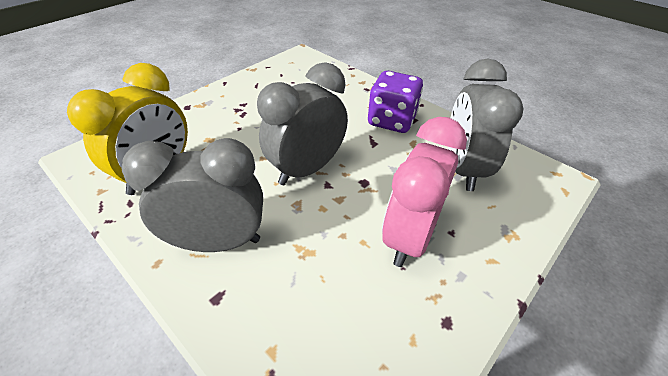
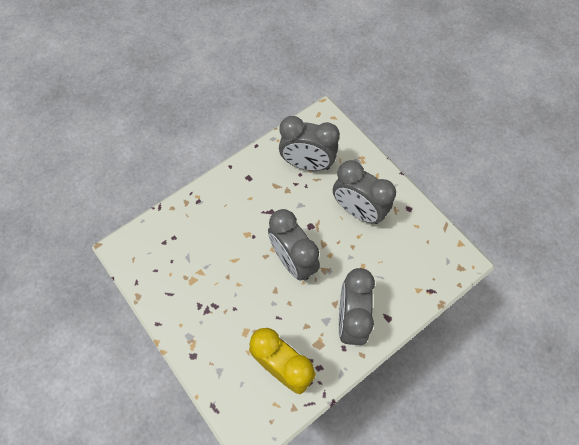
camera: 80 degrees left, 20 degrees up
purple dice [368,71,423,133] -> none
pink clock [382,117,467,267] -> grey clock [333,160,396,224]

